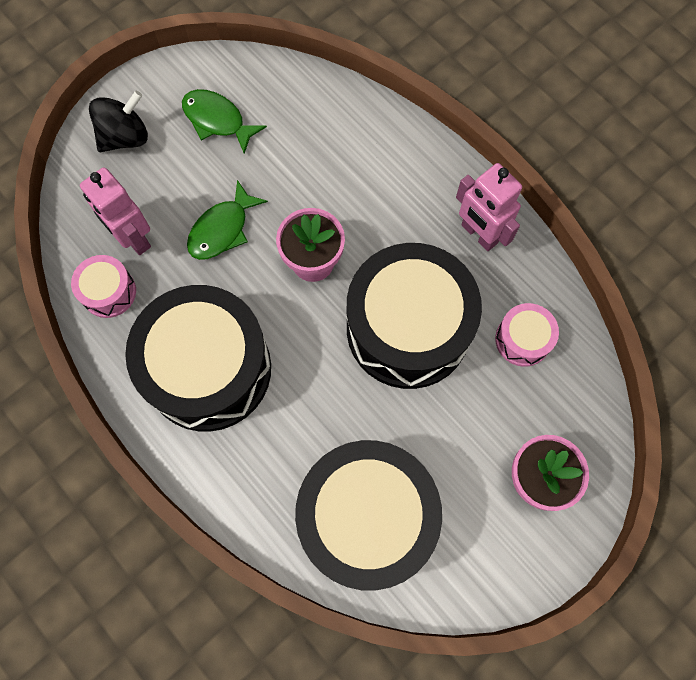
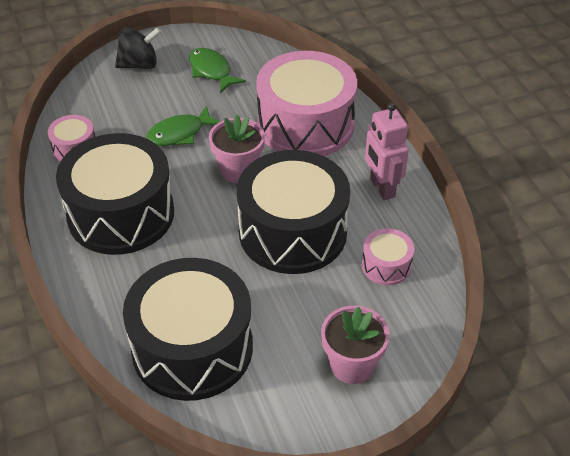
camera: 20 degrees right, 25 degrees down
pink robot [80,167,151,255] -> none
none -> pink drum [256,51,357,156]

